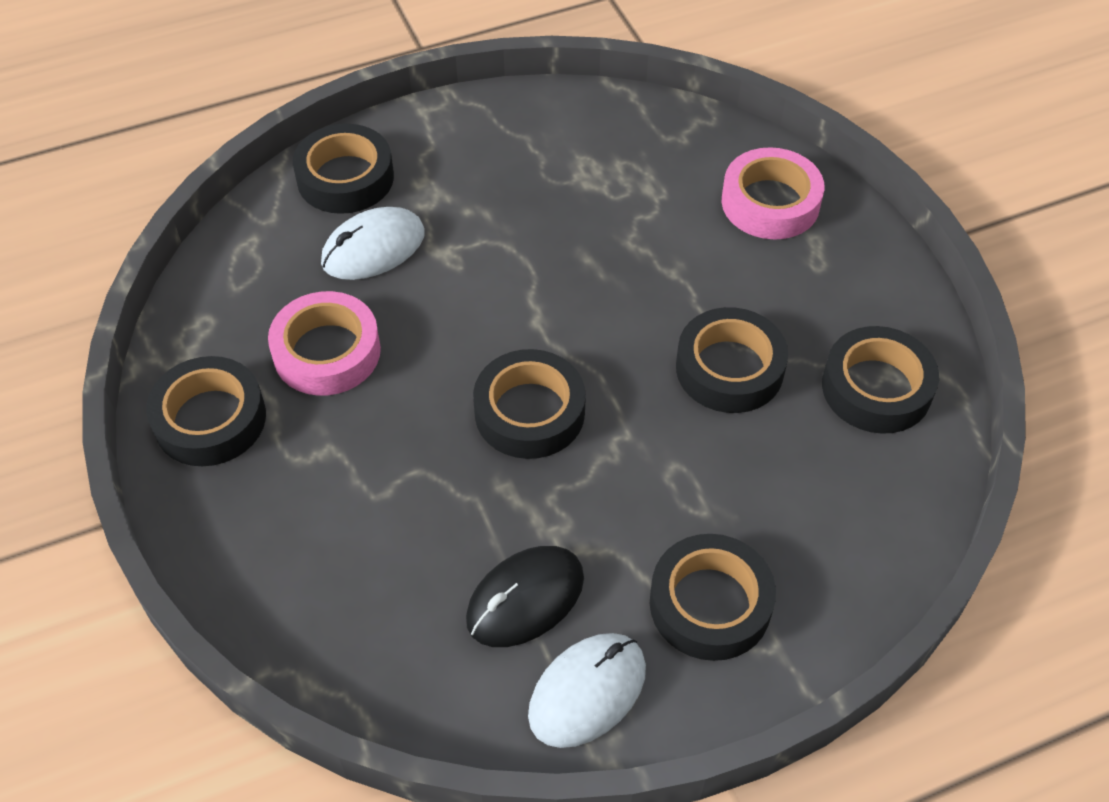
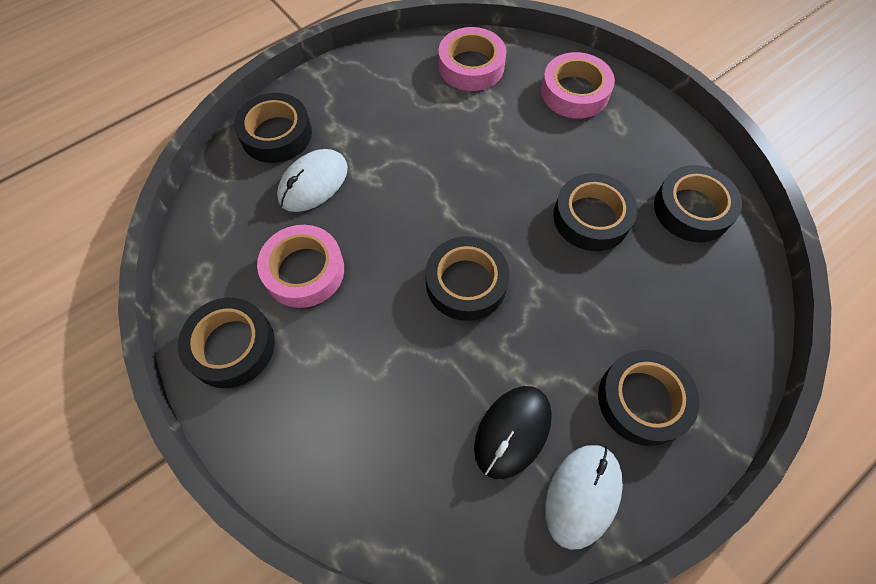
camera: 15 degrees left, 10 degrees up
none -> pink tape [438,27,506,91]

